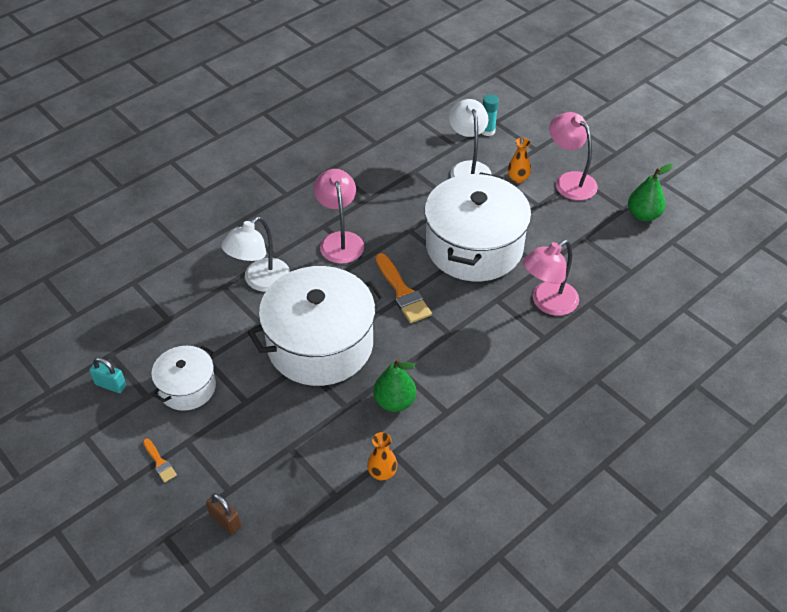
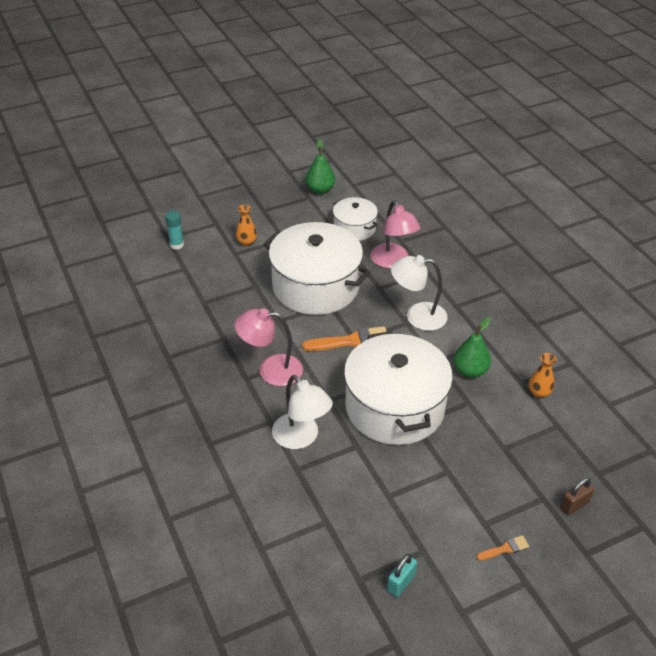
camera: 75 degrees left, 5 degrees down
white pot [151,345,216,411] -> white pot moved to [333,197,378,241]
white lamp [449,99,492,178] -> white lamp moved to [391,255,448,331]
pink lamp [549,112,598,200] -> none

